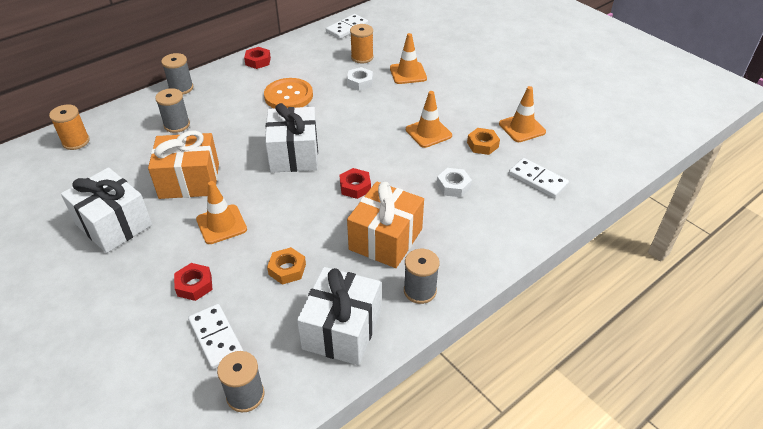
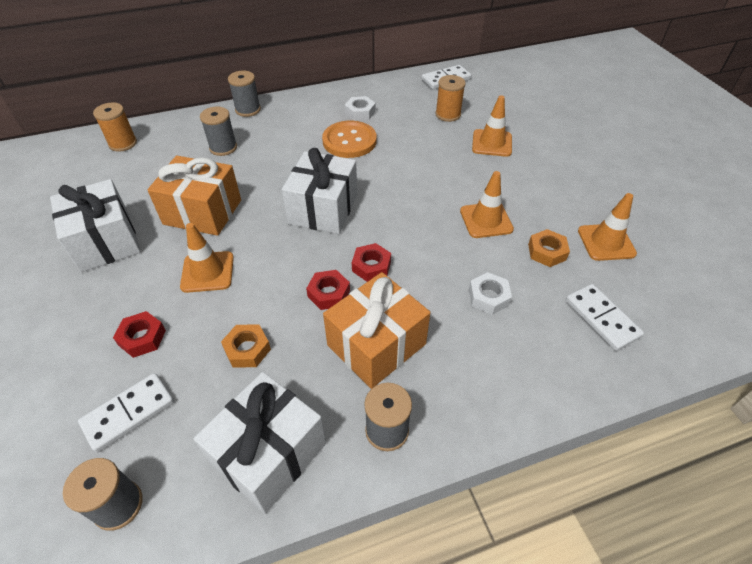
camera: 20 degrees right, 5 degrees up
white domino [188,304,243,369] -> white domino turned 60 degrees clockwise [78,373,174,453]
red nut [244,47,271,69] -> red nut moved to [306,270,350,310]
white nut [347,67,373,91] -> white nut moved to [345,96,375,121]

